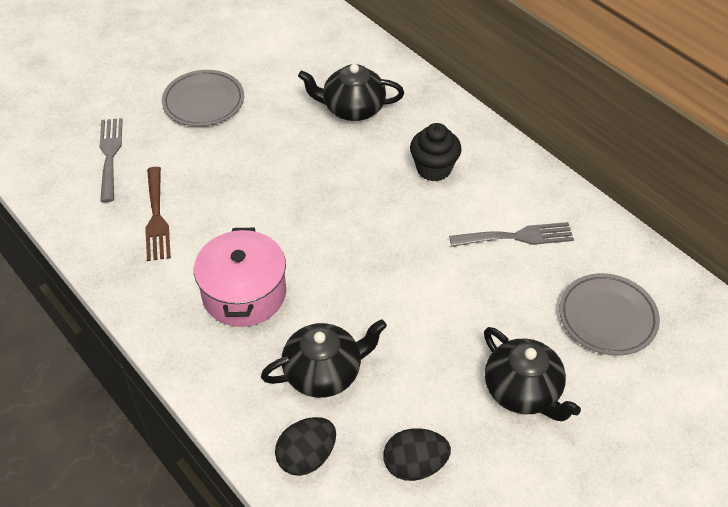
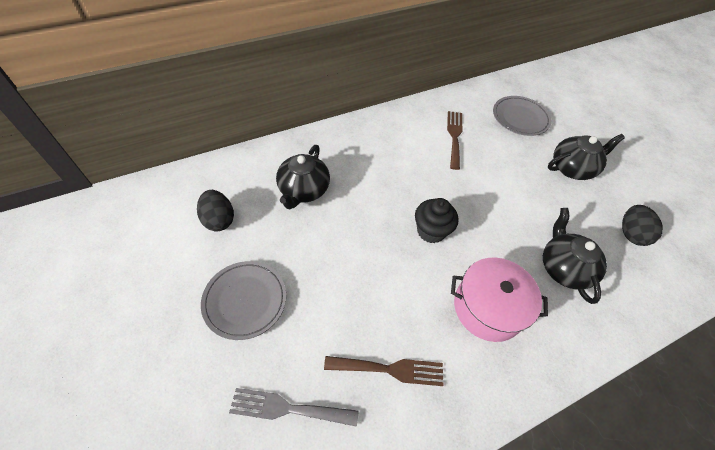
camera: 80 degrees left, 5 degrees up
black egg [275,417,336,476] -> black egg moved to [197,190,234,231]
black cupcake [410,123,462,181] -> black cupcake moved to [415,198,458,243]
grey fork [449,222,574,247] -> brown fork [447,111,463,170]

